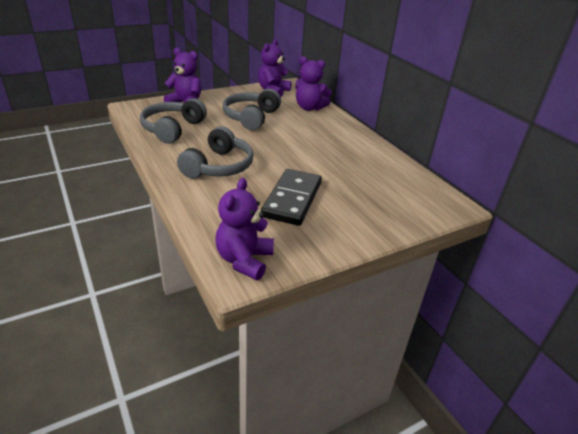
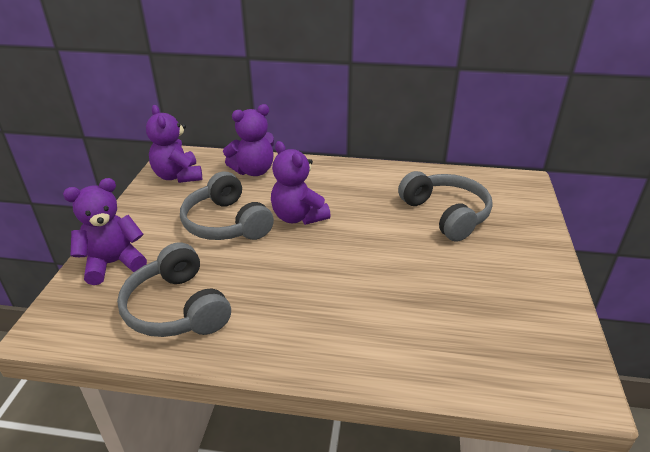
camera: 50 degrees left, 0 degrees up
grey headphones [177,126,253,179] -> grey headphones moved to [398,171,493,242]
purple teddy bear [215,178,274,280] -> purple teddy bear moved to [271,141,331,225]
black domino [261,169,322,226] -> none

